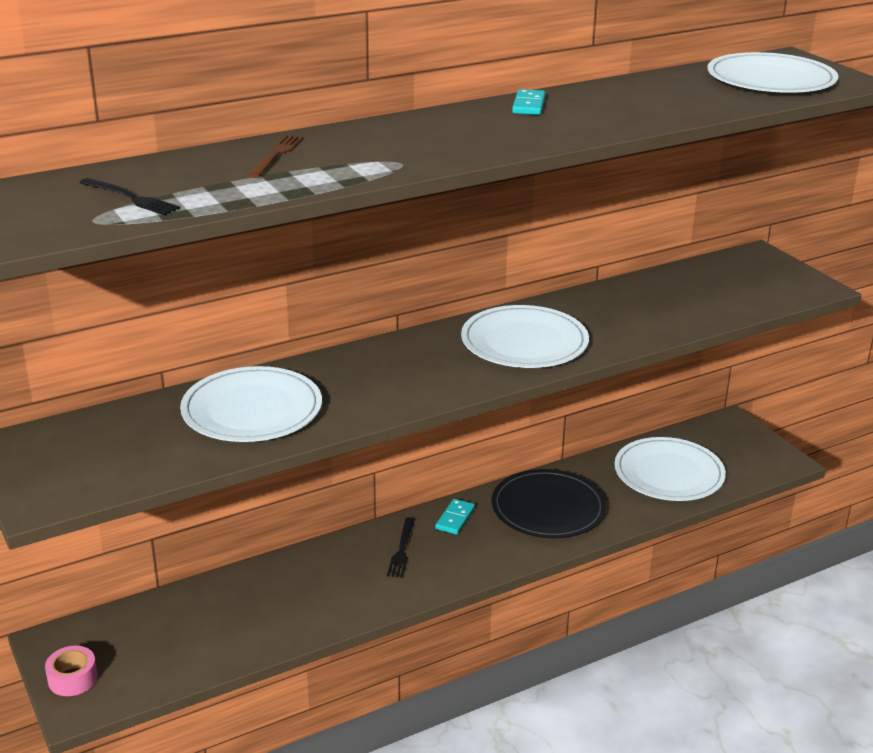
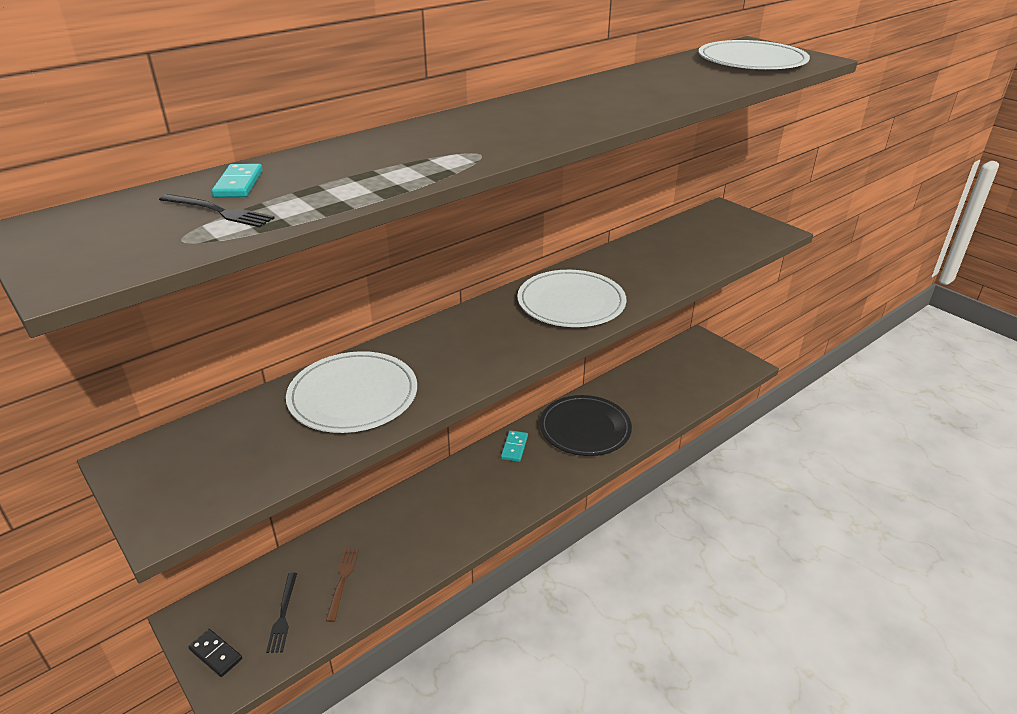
camera: 10 degrees left, 5 degrees up
pink tape [45,646,98,696] -> black domino [188,629,242,677]
brown fork [247,135,303,178] -> brown fork moved to [326,548,359,622]
black fork [387,517,415,578] -> black fork moved to [266,573,297,653]
turquoise domino [512,89,545,115] -> turquoise domino moved to [212,164,262,197]
white plate [614,437,726,501] -> none

